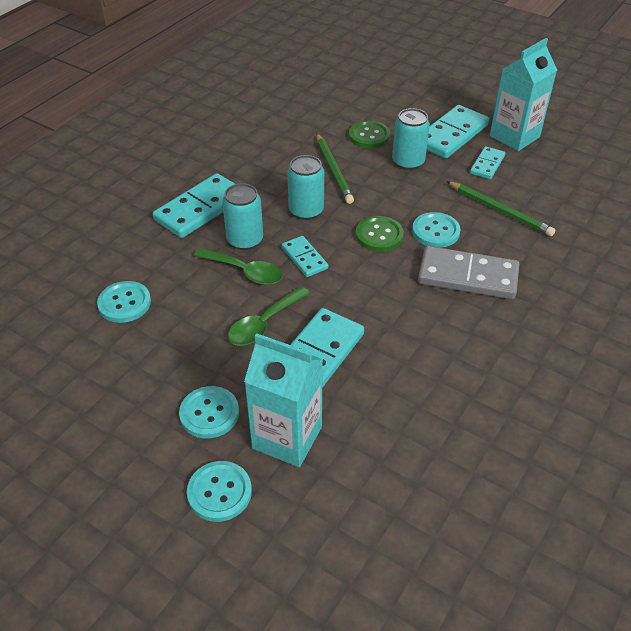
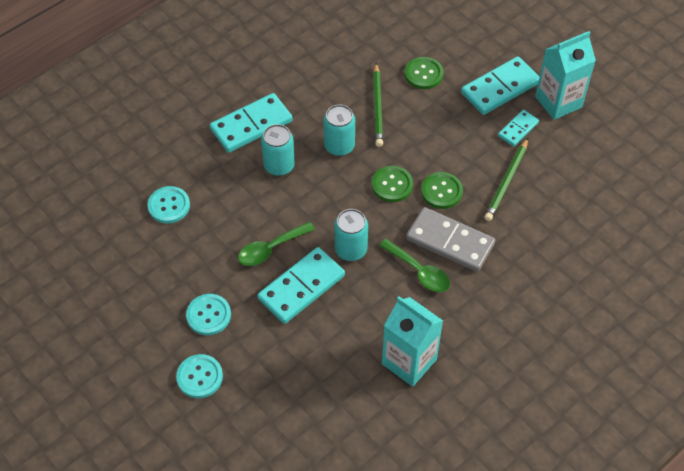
camera: 15 degrees right, 10 degrees up
green spoon [194,248,283,285] -> green spoon moved to [379,239,450,292]
turquoise carton [244,333,323,467] -> turquoise carton moved to [382,296,443,387]
turquoise domino [282,236,328,277] -> none
turquoise can [392,108,430,170] -> turquoise can moved to [334,209,368,261]
turquoise button [412,212,461,248] -> green button [421,172,463,209]
green pencil [446,181,555,236] -> green pencil turned 60 degrees clockwise [484,138,528,221]

